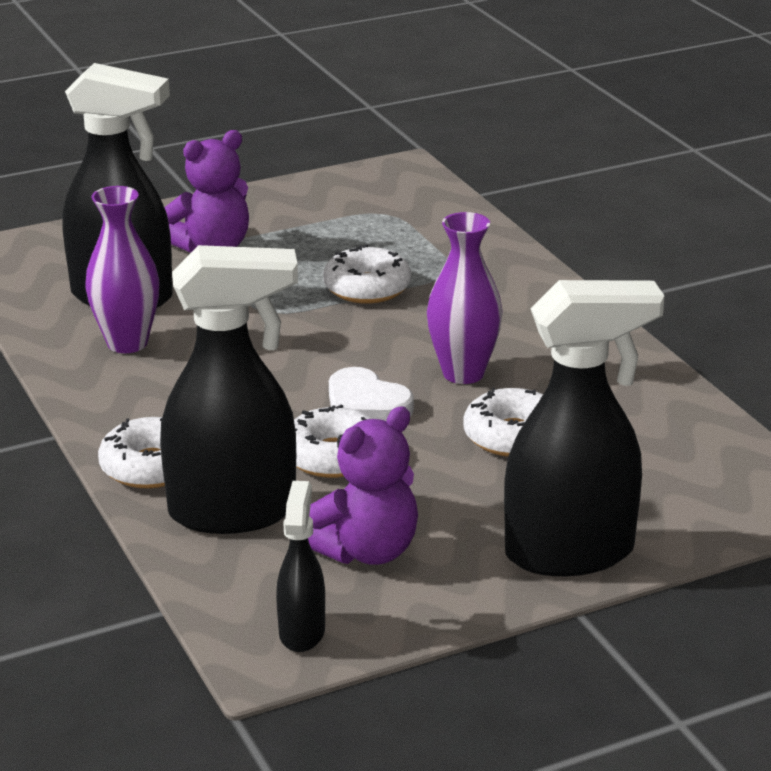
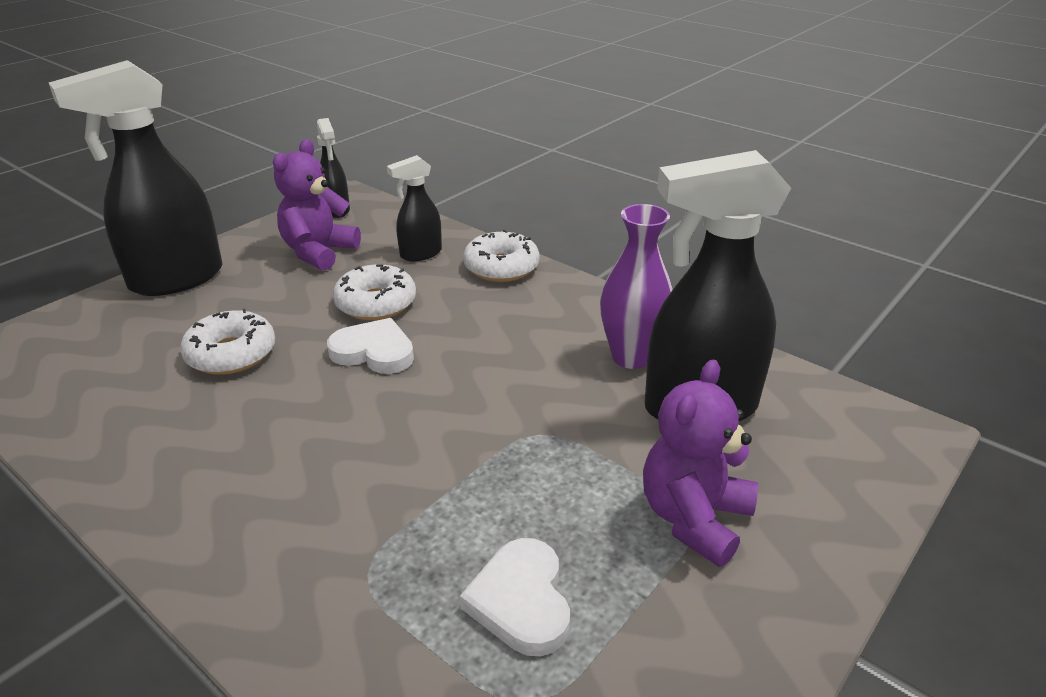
camera: 155 degrees right, 5 degrees up
black spray bottle [160,245,298,534] -> black spray bottle [387,155,442,261], size x0.51
white donut [323,244,411,304] -> none
purple vase [427,212,503,384] -> none
none -> white heart [460,538,570,656]

